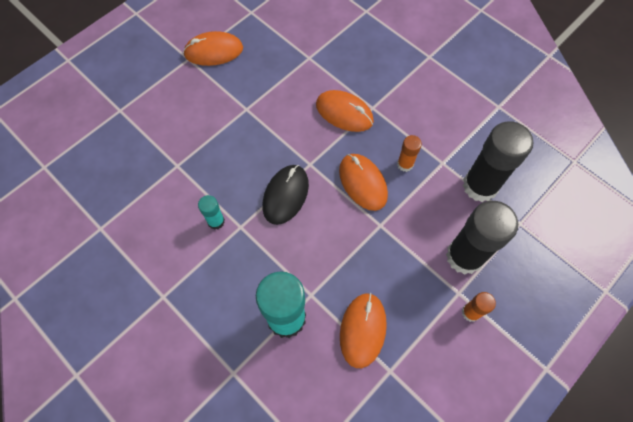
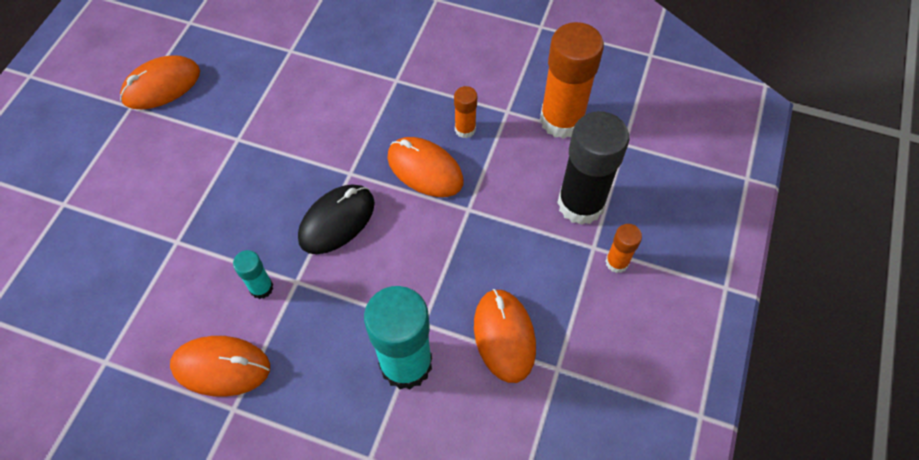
camera: 25 degrees left, 5 degrees down
black mouse [263,165,309,225] -> black mouse turned 45 degrees clockwise [298,185,375,254]
orange mouse [316,90,374,132] -> orange mouse moved to [170,336,270,397]
black glue stick [463,121,533,202] -> orange glue stick [540,22,604,139]

